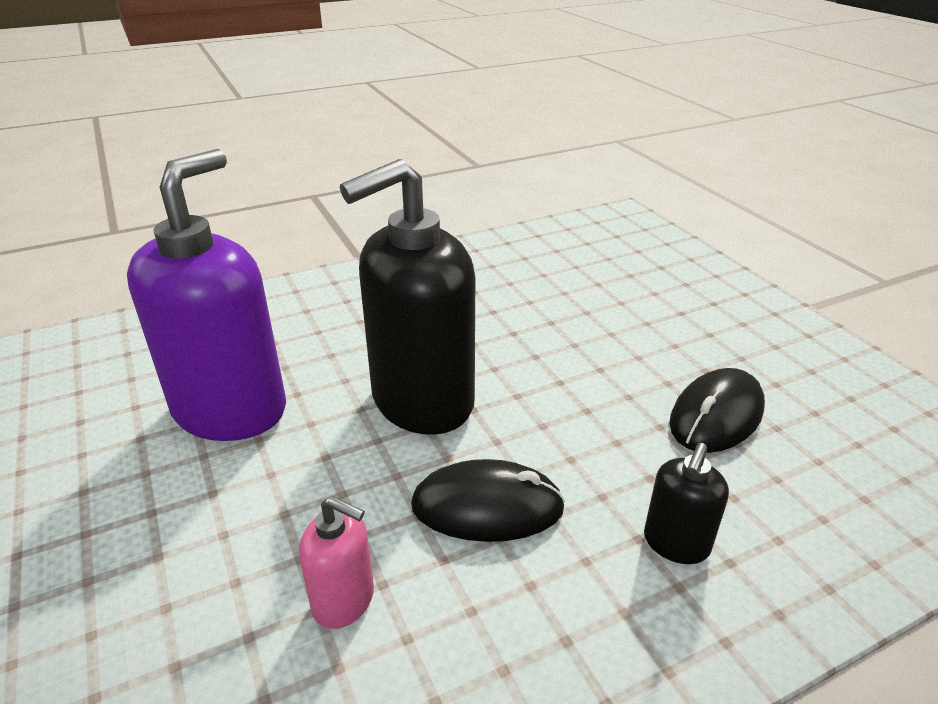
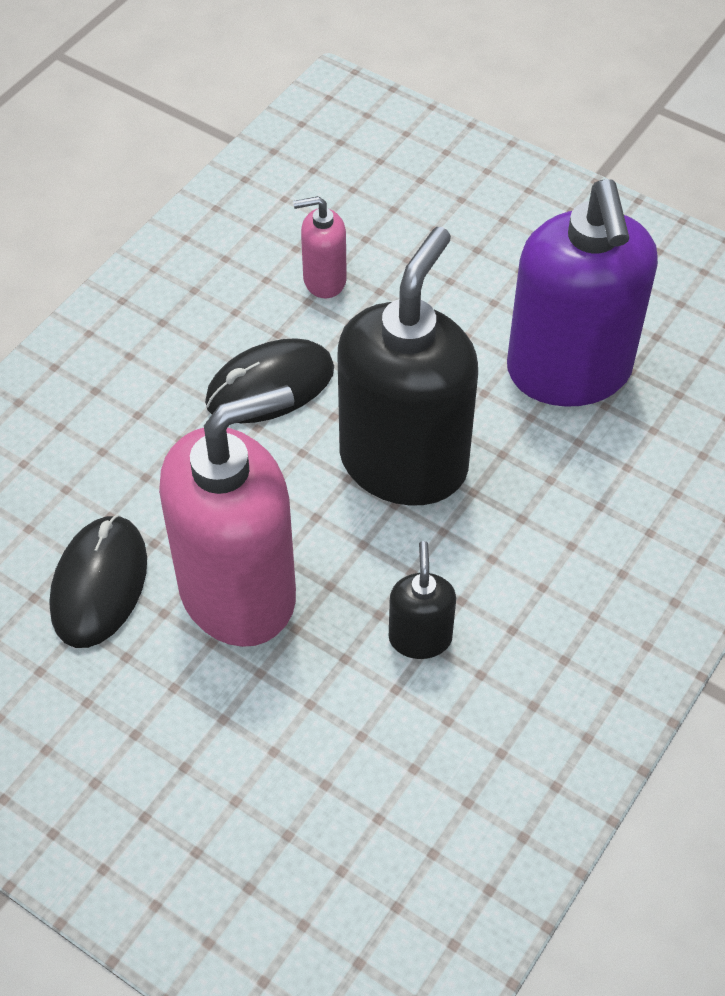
camera: 150 degrees right, 20 degrees up
black soap dispenser [644,443,729,564] -> black soap dispenser moved to [389,541,456,659]
none -> pink soap dispenser [159,385,296,647]

